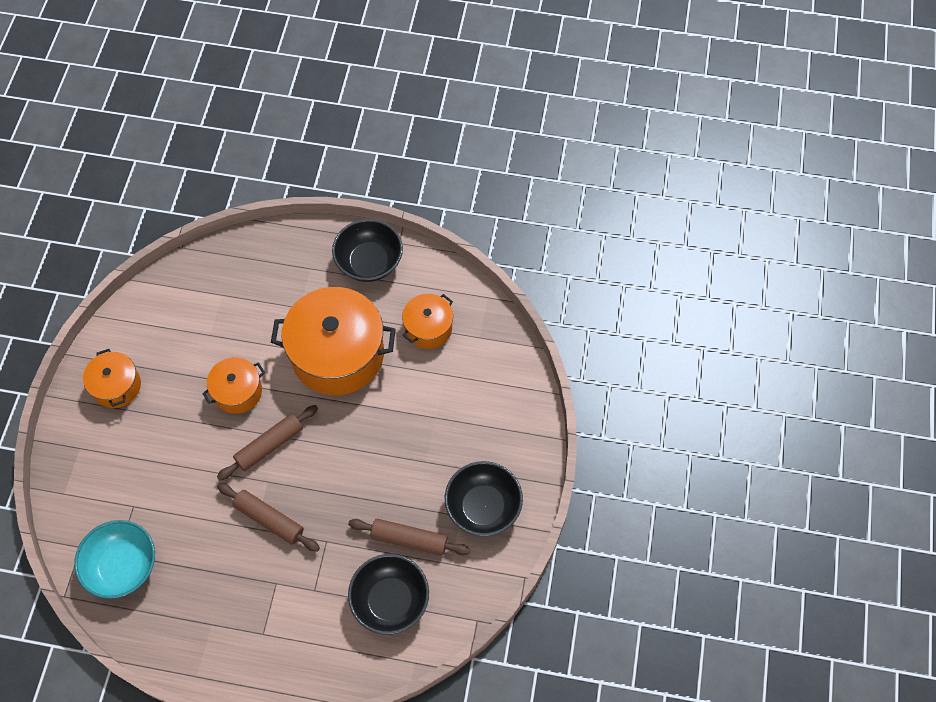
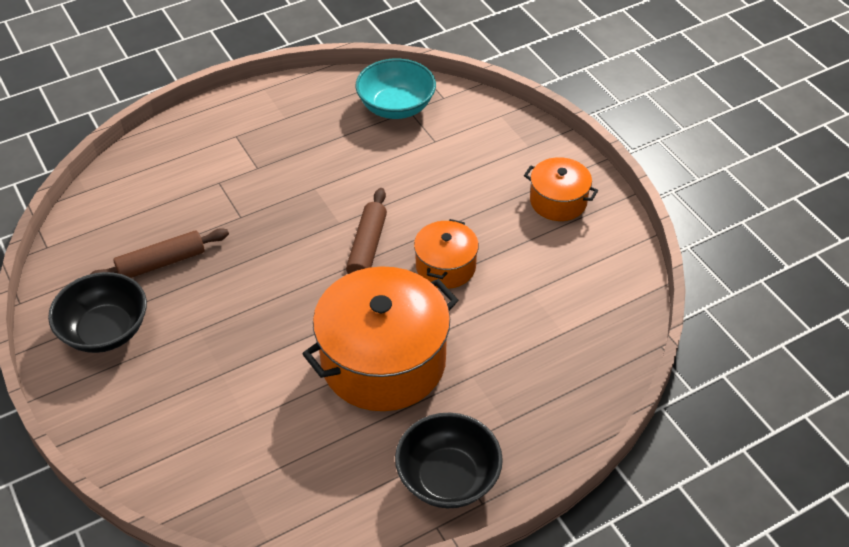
camera: 140 degrees right, 15 degrees down
brown rolling pin [217,483,320,552] -> none
black bowl [348,554,429,635] -> none
orange pot [402,294,453,349] -> none

